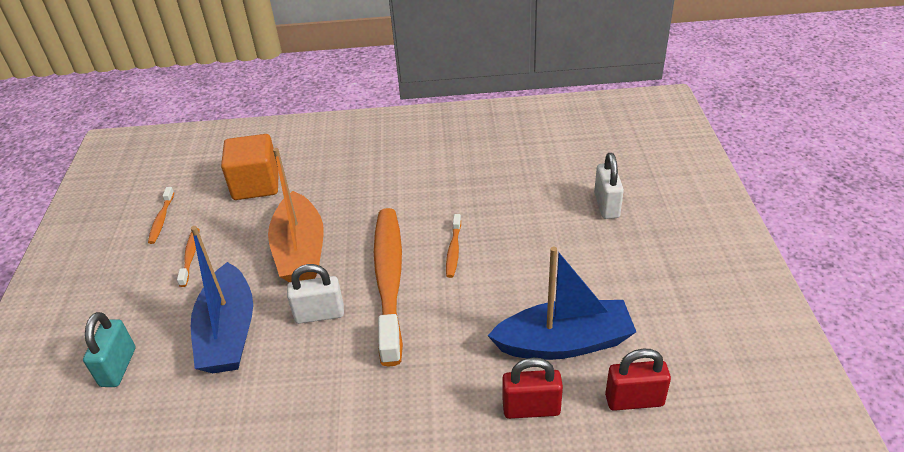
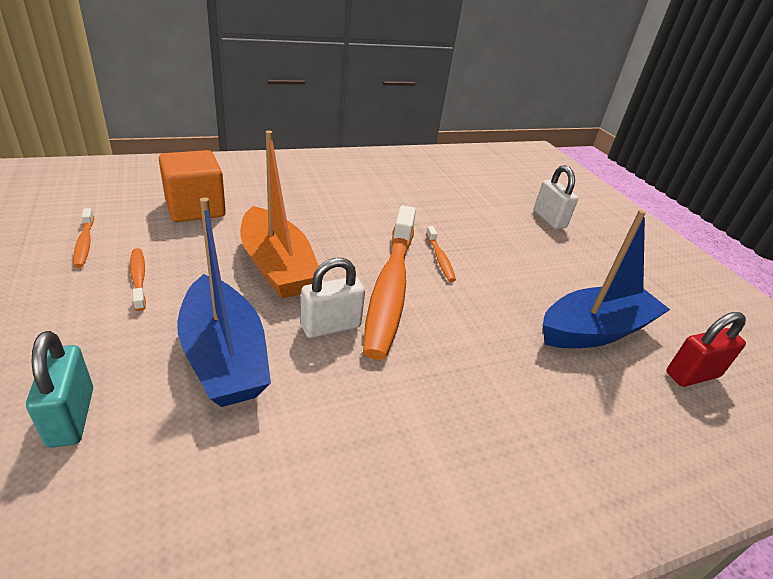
camera: 25 degrees left, 5 degrees down
orange toothbrush [374,208,403,367] -> orange toothbrush turned 150 degrees counterclockwise [363,205,416,360]
red padlock [502,358,563,419] -> none

